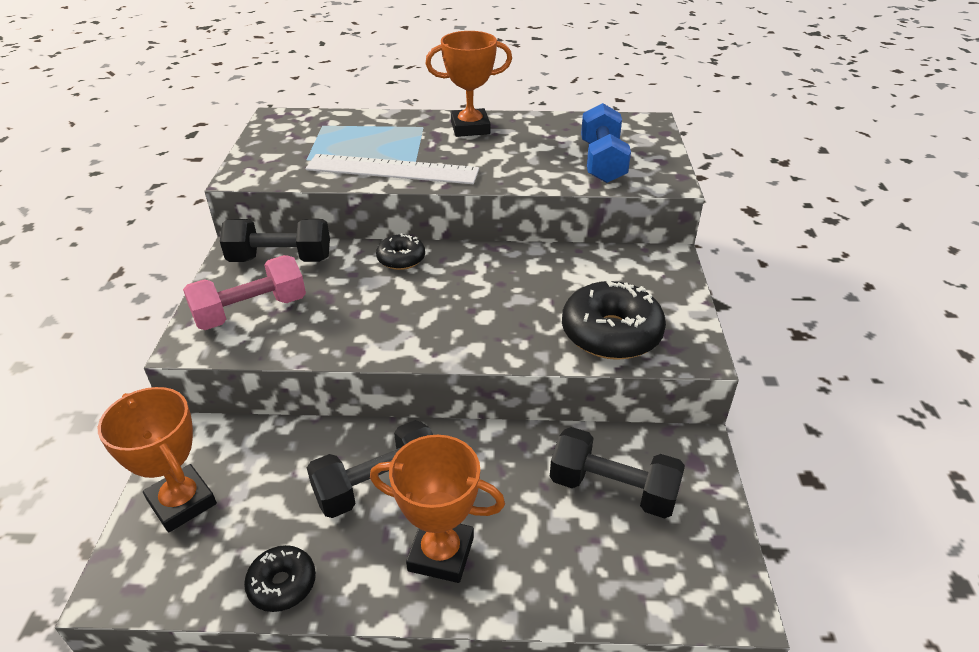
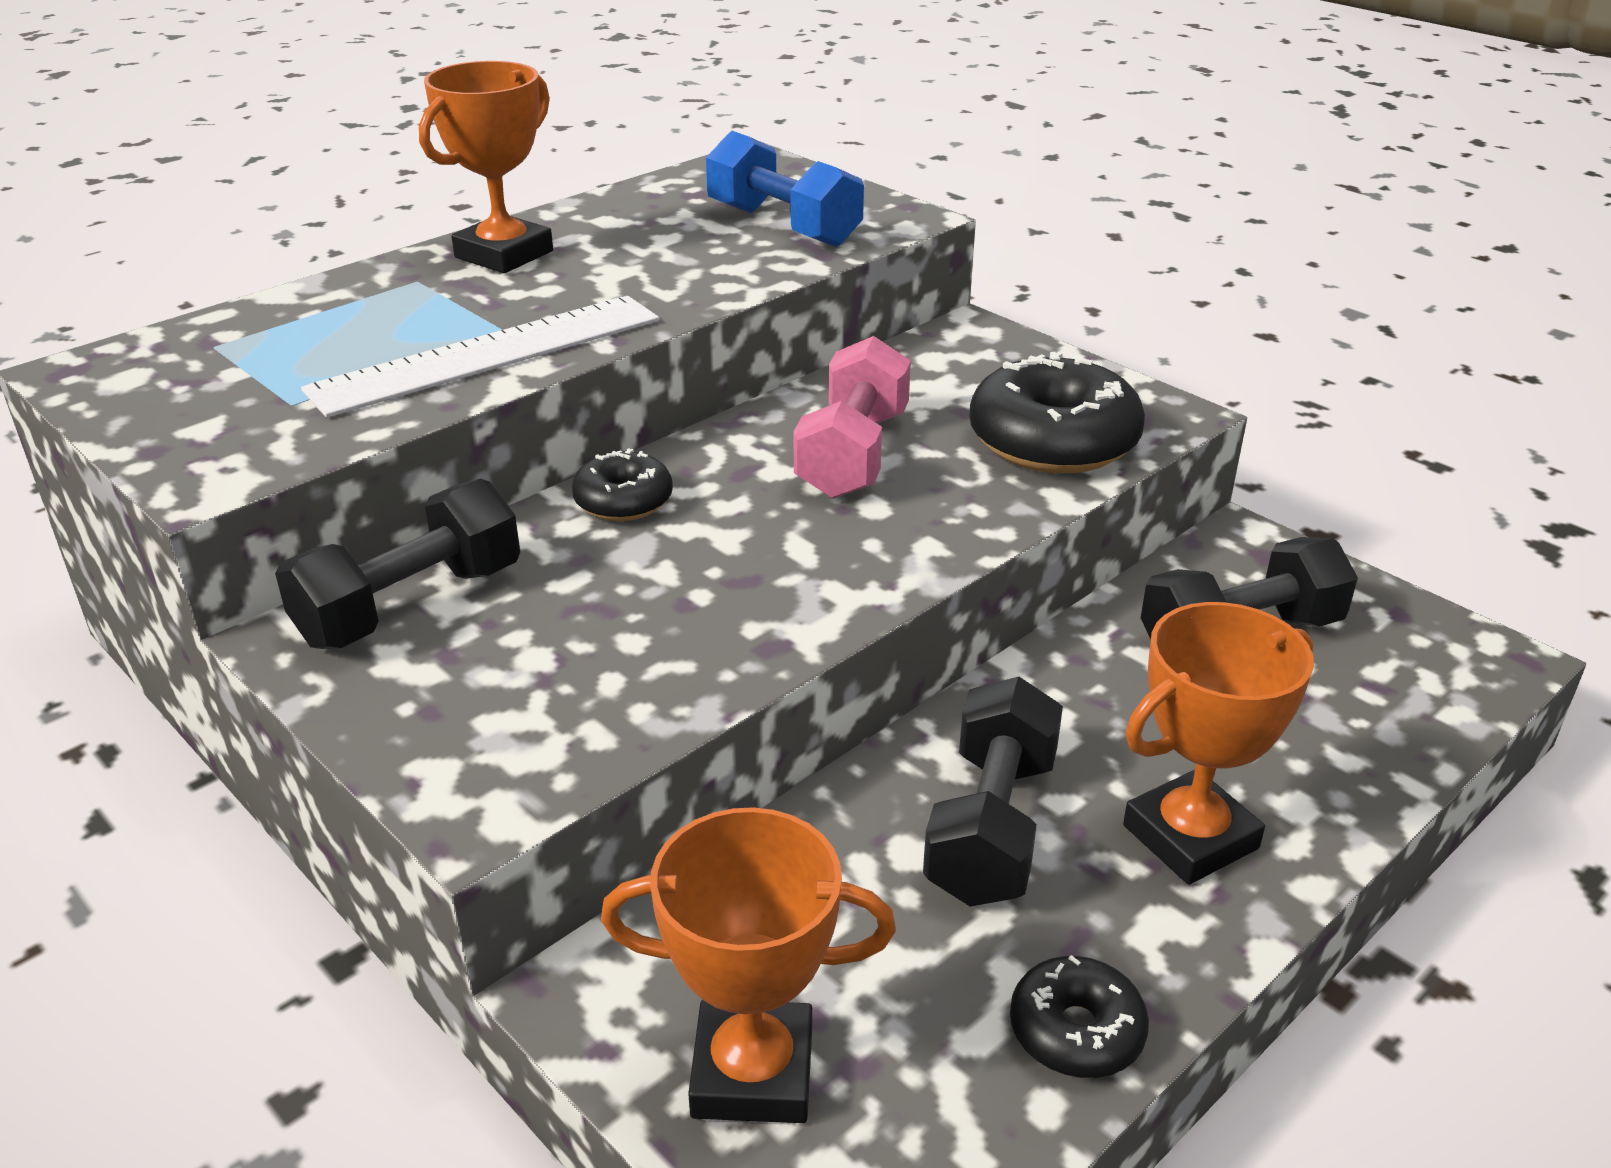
camera: 45 degrees left, 5 degrees down
pink dumbbell [183,255,306,330] -> pink dumbbell moved to [794,336,911,499]

